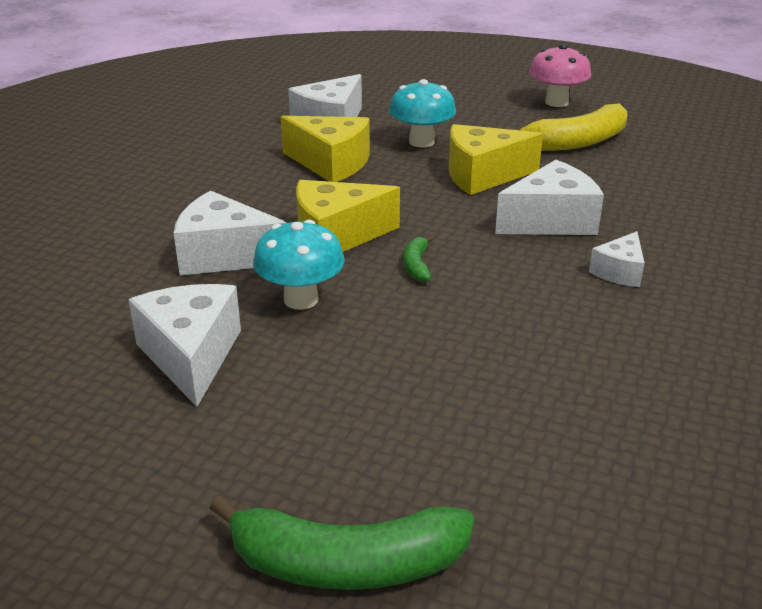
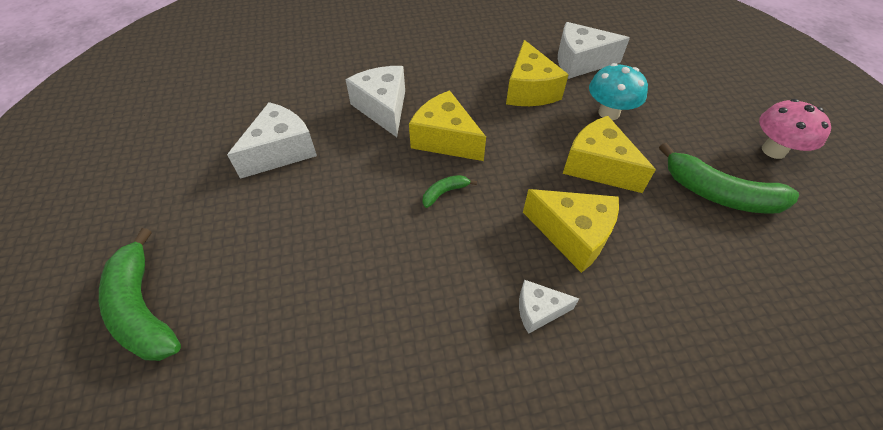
camera: 55 degrees right, 20 degrees up
turquoise mushroom [253,220,345,310] -> none
white cheese [495,160,604,235] -> yellow cheese [523,189,619,273]
yellow banana [505,104,628,151] -> green banana [659,143,799,214]

